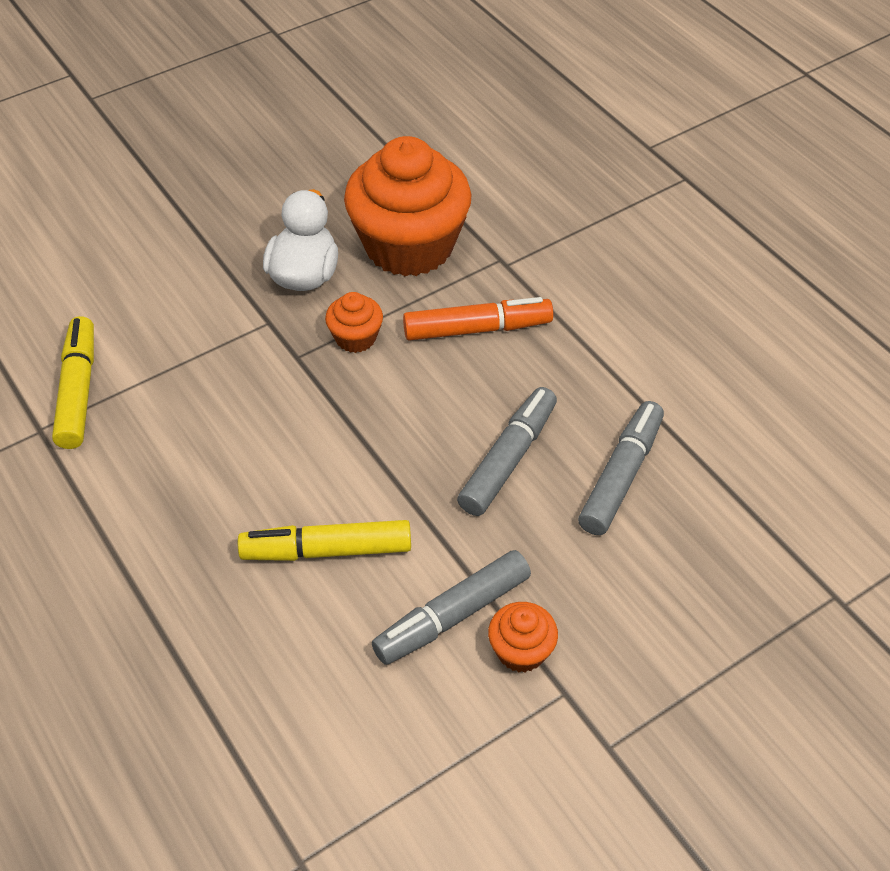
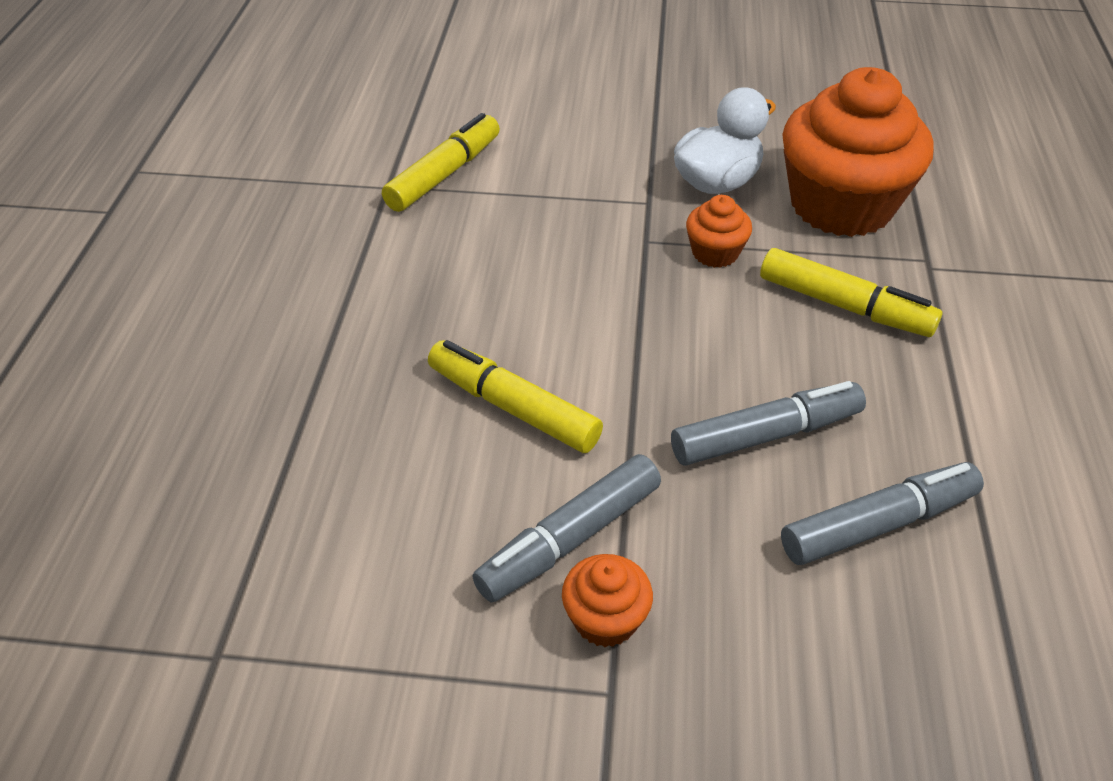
camera: 40 degrees right, 5 degrees down
grey marker [372,550,531,665] -> grey marker turned 45 degrees counterclockwise [473,454,661,602]
orange marker [403,297,554,341] -> yellow marker [760,248,942,337]

